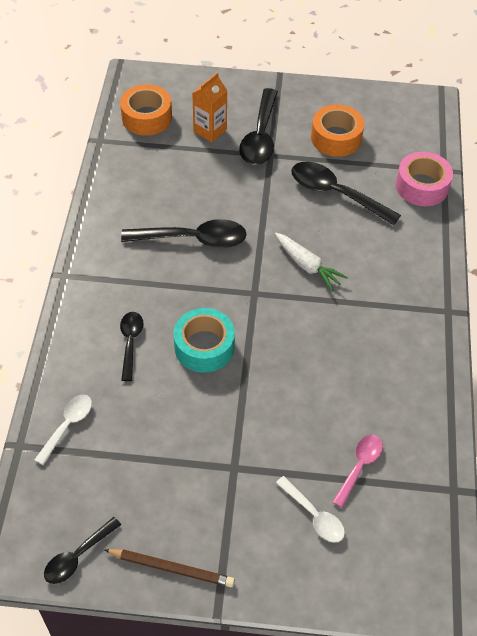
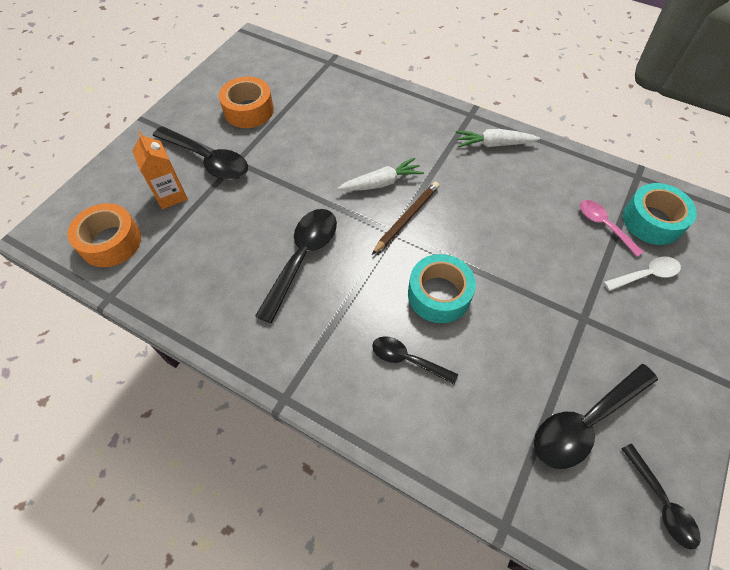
camera: 65 degrees left, 5 degrees up
white spoon [35,395,92,465] -> none
brown pencil [104,549,235,587] -> brown pencil moved to [372,181,440,255]
black spoon [291,162,401,225] -> black spoon moved to [534,364,658,469]
pink tape [396,152,453,206] -> none
none -> white carrot [456,129,540,148]
none -> turquoise tape [623,183,697,245]

